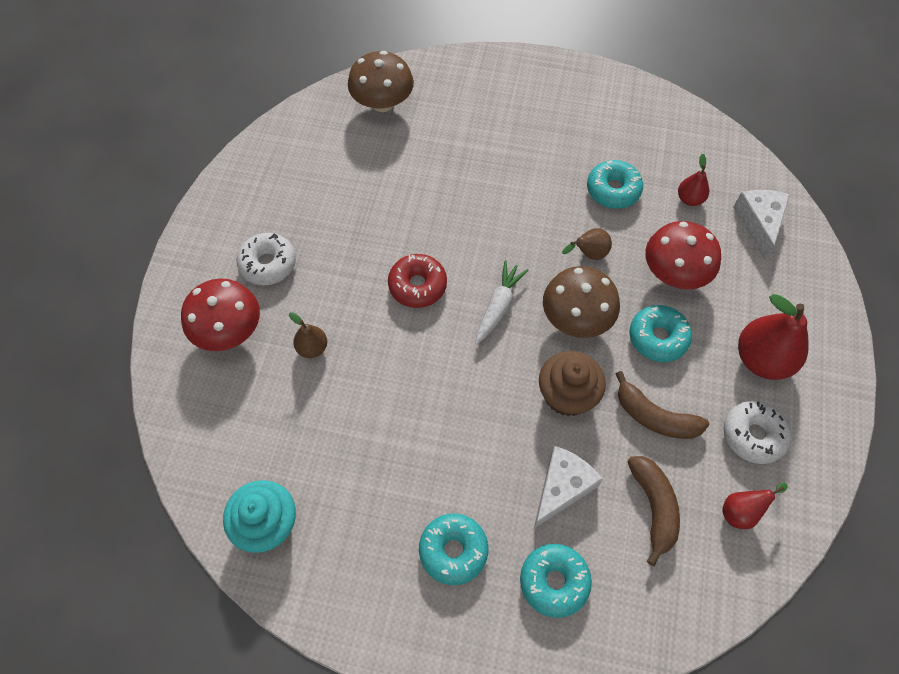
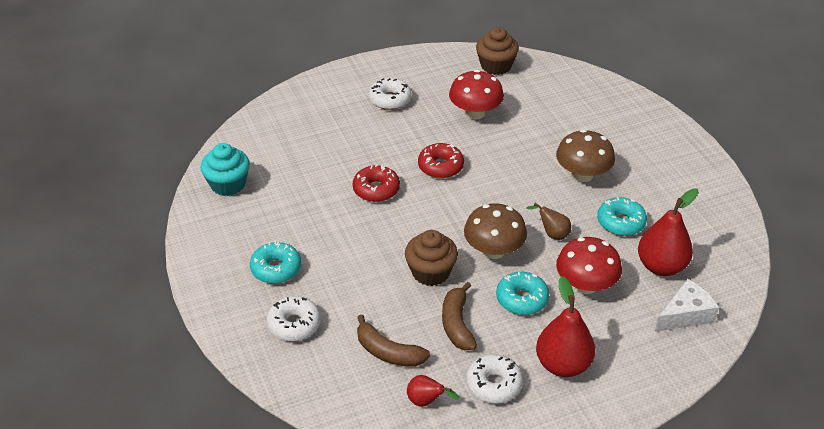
camera: 55 degrees right, 20 degrees down
red mushroom [181,278,260,351] -> red mushroom moved to [449,70,504,120]
brown pear [289,312,327,358] -> none
brown mushroom [348,51,414,112] -> brown mushroom moved to [556,130,615,182]
white carrot [476,261,529,344] -> none
turquoise donut [520,544,592,618] -> white donut [266,296,321,341]
white cheese [534,446,603,529] -> none
brown banana [628,456,680,566] -> brown banana turned 75 degrees clockwise [357,315,430,367]
red pear [678,154,709,206] -> red pear [638,188,699,276], size x1.92
none -> red donut [353,164,400,202]
none -> brown cupcake [476,27,519,75]

